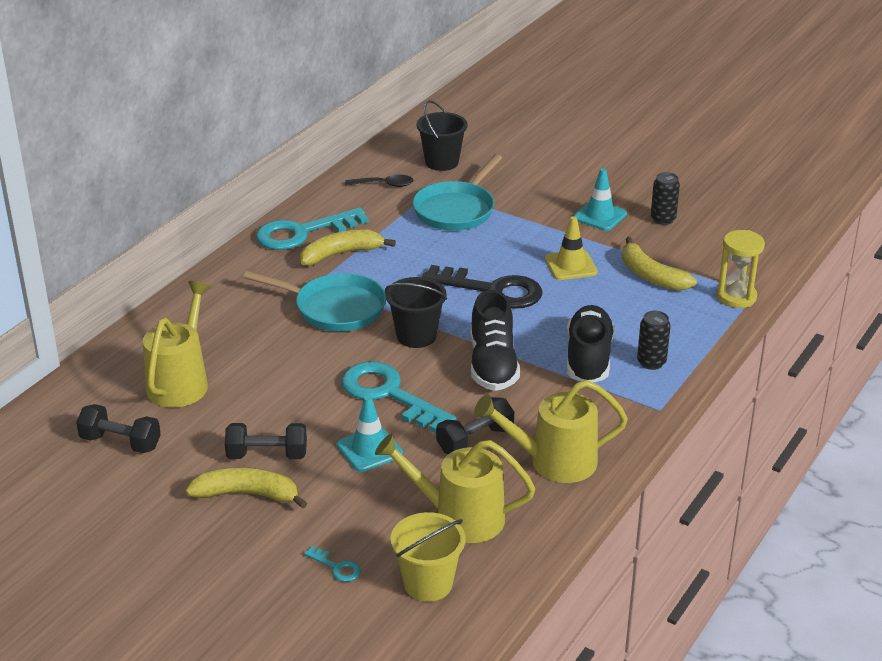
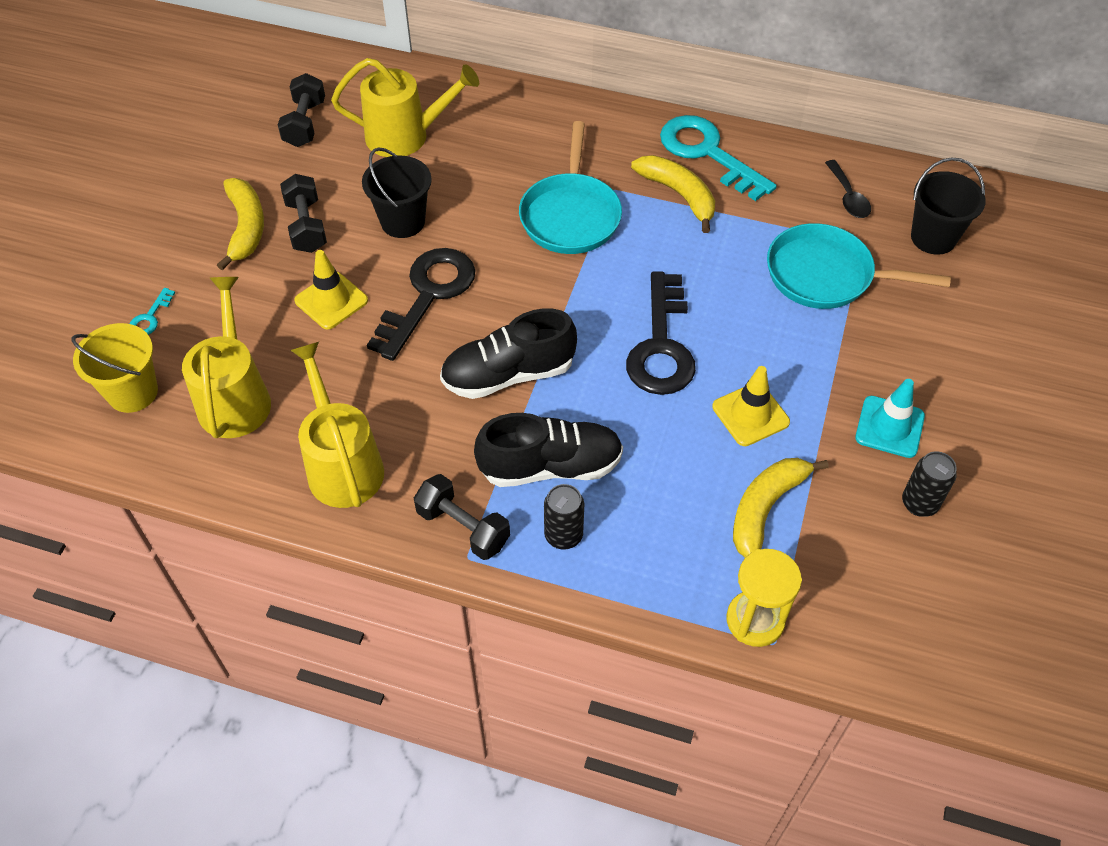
camera: 75 degrees right, 20 degrees up
turquoise traffic cone [337,396,403,472] -> yellow traffic cone [294,250,368,330]
turquoise key [341,361,456,433] -> black key [367,248,476,361]
black bucket [385,277,447,348] -> black bucket moved to [362,147,432,238]
black dumbbell [436,397,514,454] -> black dumbbell moved to [414,474,510,560]

